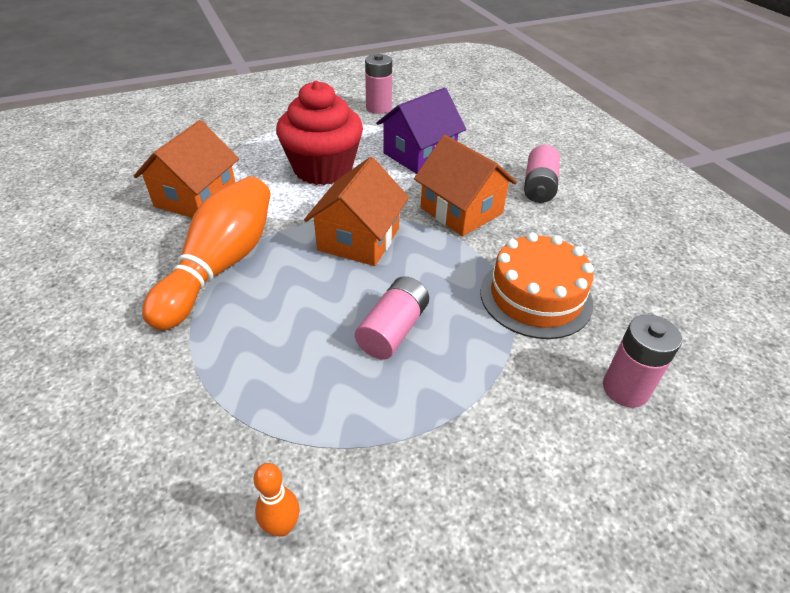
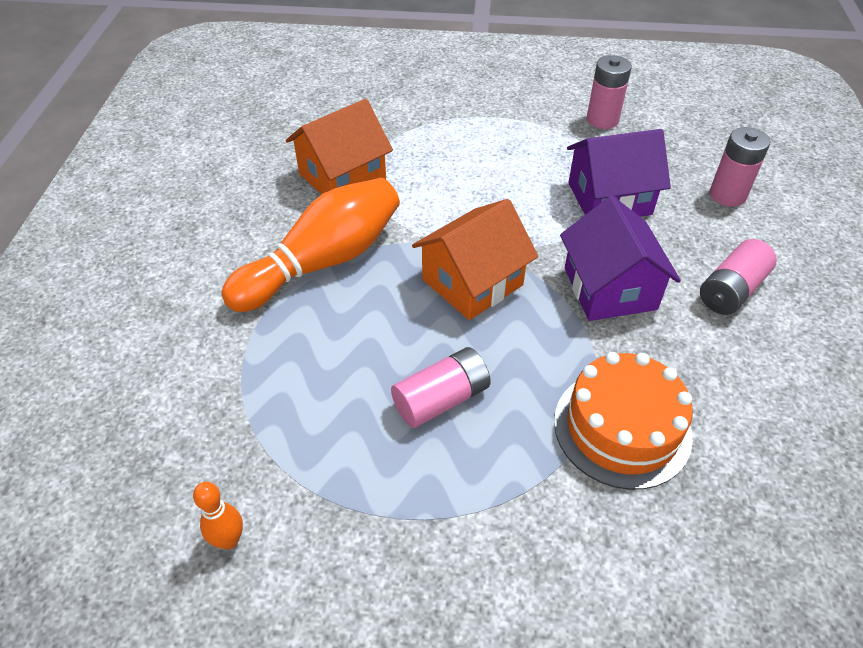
camera: 30 degrees right, 5 degrees up
red cupcake [276,81,363,185] -> none
orange house [414,135,517,236] -> purple house [560,196,681,321]
pink battery [603,314,682,408] -> pink battery moved to [710,127,770,207]

